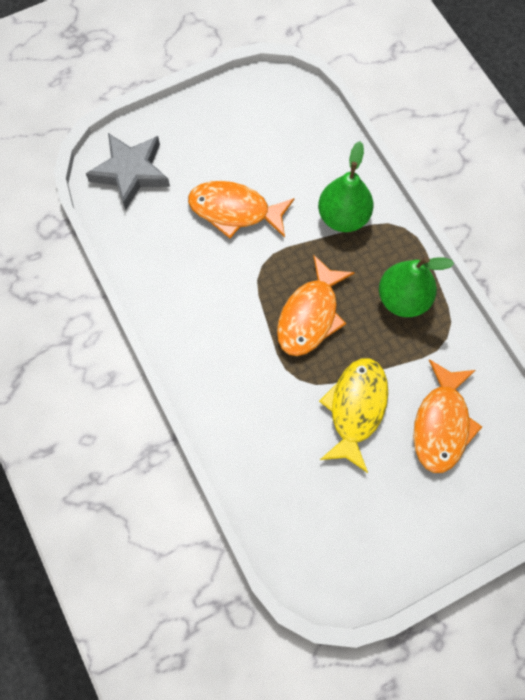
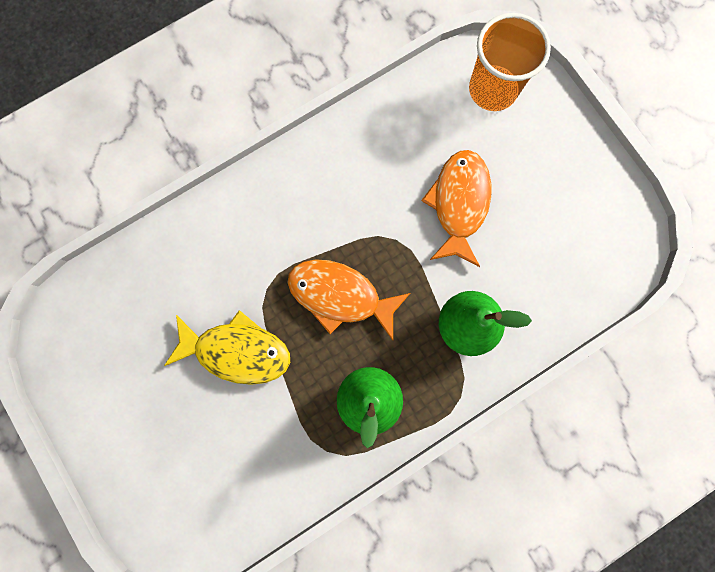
camera: 85 degrees right, 10 degrees up
grey star [86,133,170,210] -> orange cup [469,13,551,111]
orange fish [413,359,482,473] -> none

